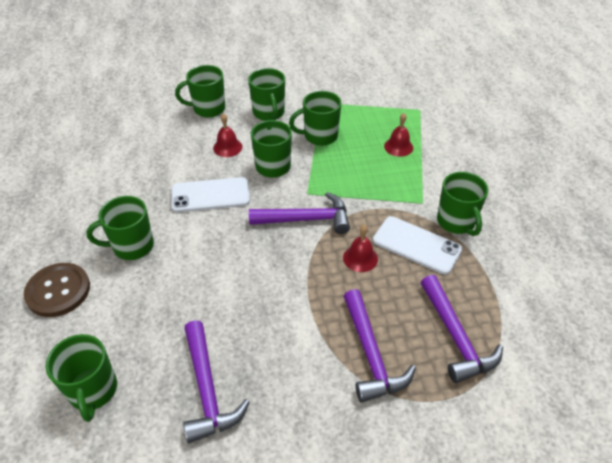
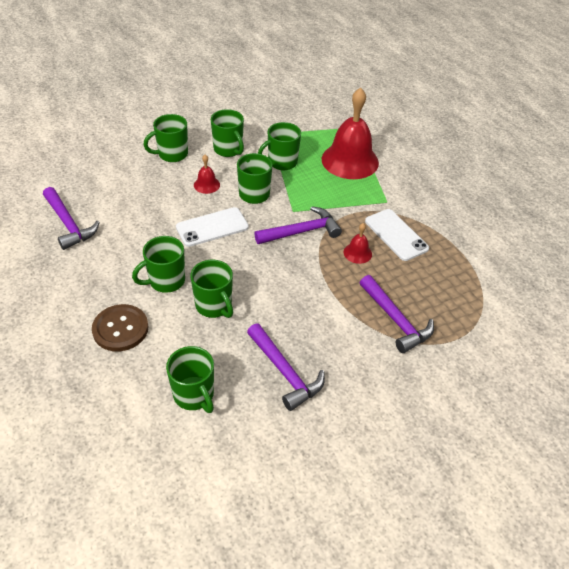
camera: 20 degrees left, 0 degrees up
white phone [373,216,462,275] -> white phone turned 45 degrees clockwise [365,209,429,261]
red bell [384,113,413,157] -> red bell [322,88,379,179], size x2.30
purple hammer [421,275,503,383] -> purple hammer moved to [43,187,100,250]
green mug [437,172,488,236] -> green mug moved to [190,260,233,318]

